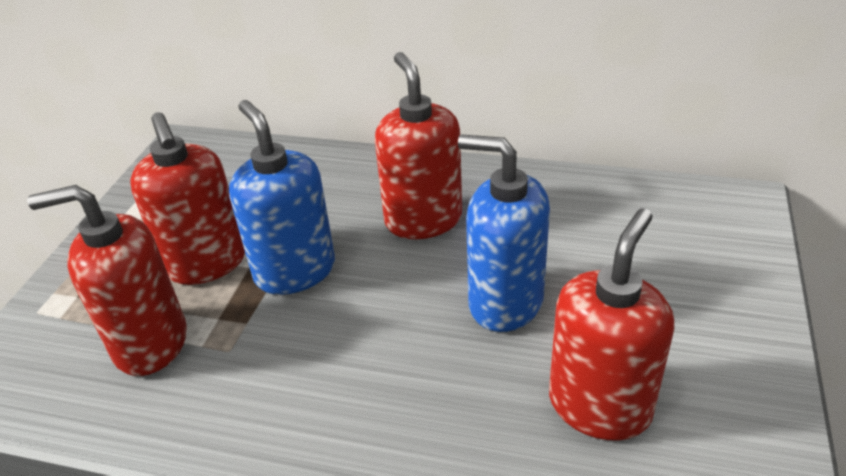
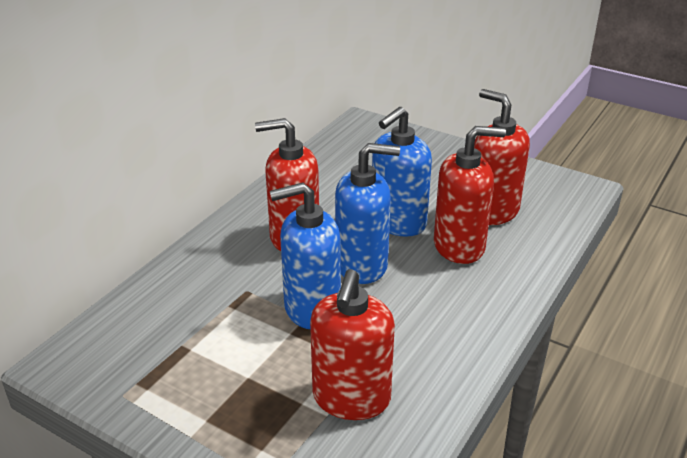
camera: 75 degrees left, 5 degrees down
red soap dispenser [130,112,245,285] -> red soap dispenser moved to [434,126,506,264]
none -> blue soap dispenser [335,143,400,284]

